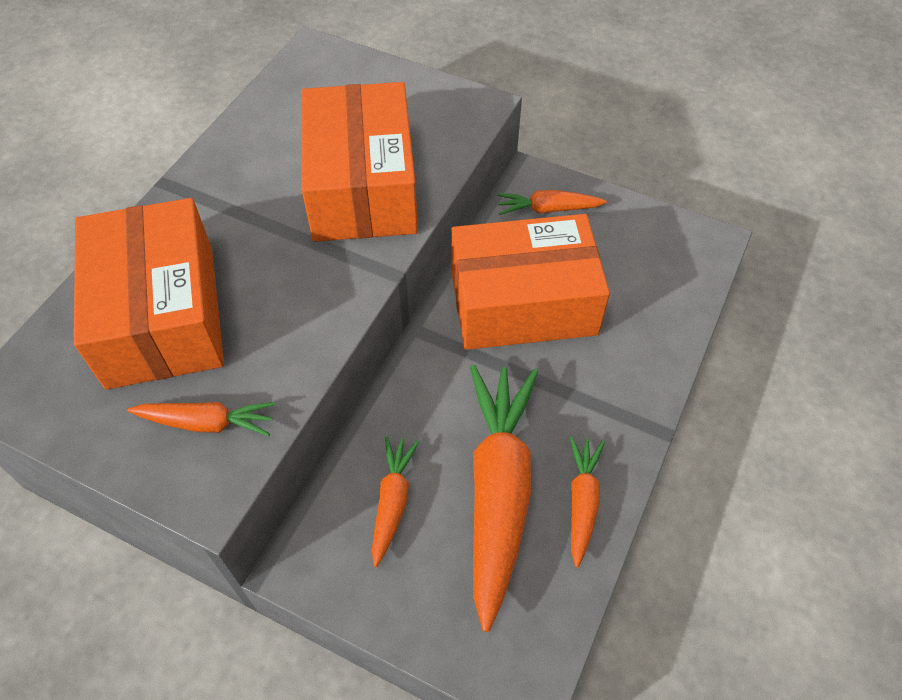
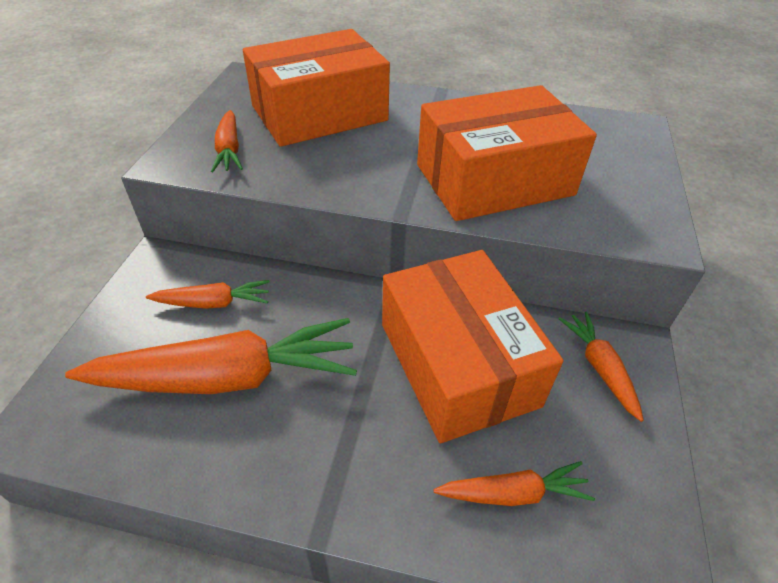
camera: 75 degrees right, 10 degrees down
orange carrot [570,437,605,568] -> orange carrot moved to [434,461,595,506]

